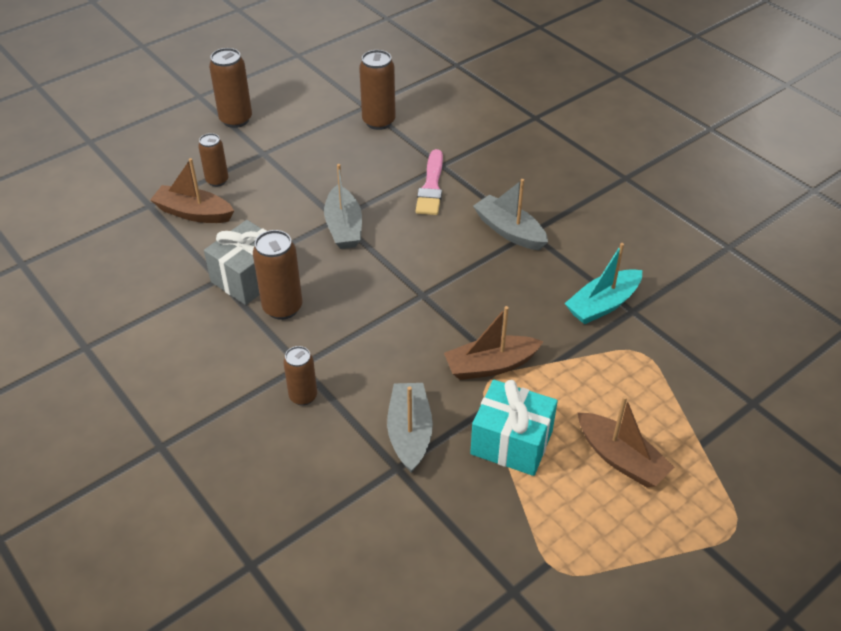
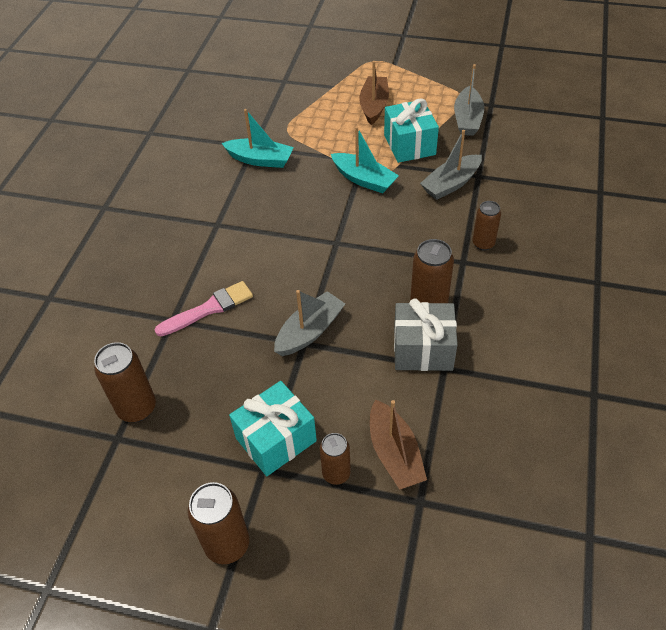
camera: 125 degrees left, 5 degrees up
brown boat [444,306,544,380] -> turquoise boat [331,126,399,193]
grey boat [473,179,548,250] -> grey boat moved to [454,64,484,136]
none -> turquoise gift [229,381,317,476]

